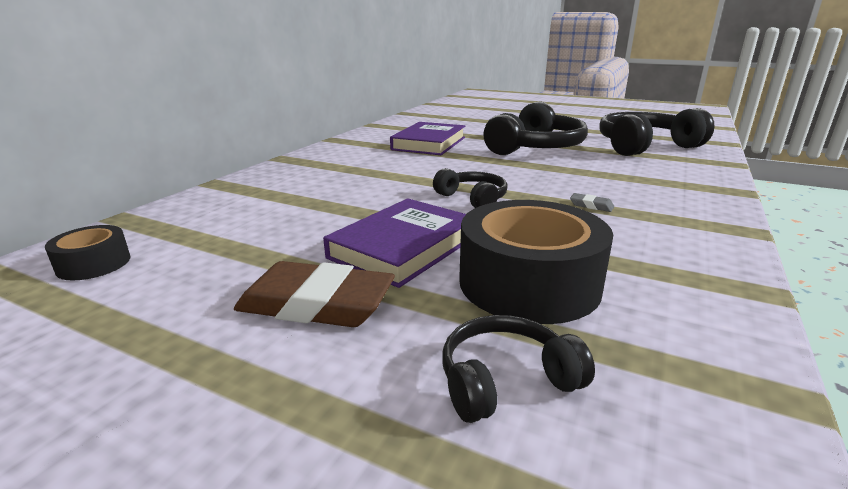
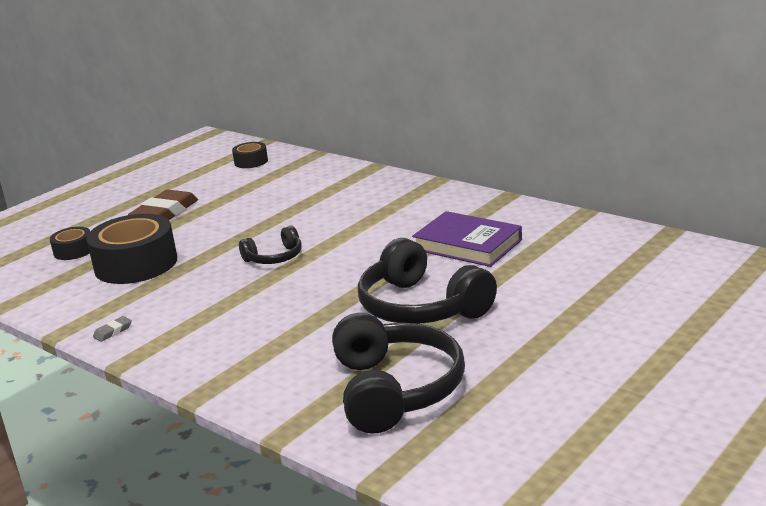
camera: 105 degrees right, 0 degrees up
purple book [323,198,466,288] -> none
black headphones [442,315,595,423] -> black tape [50,227,90,260]
grey eraser [570,193,614,212] -> grey eraser moved to [93,316,132,342]

